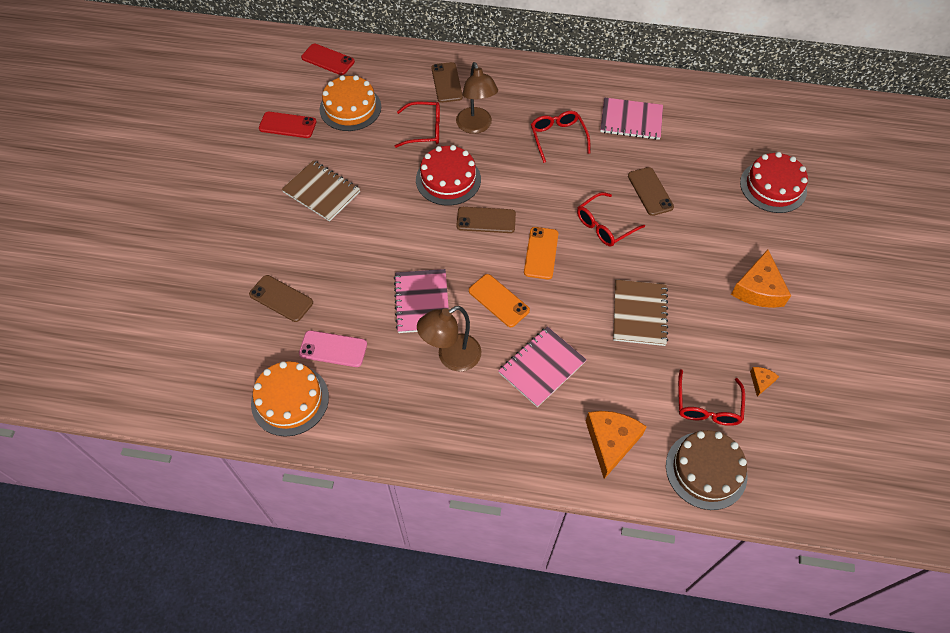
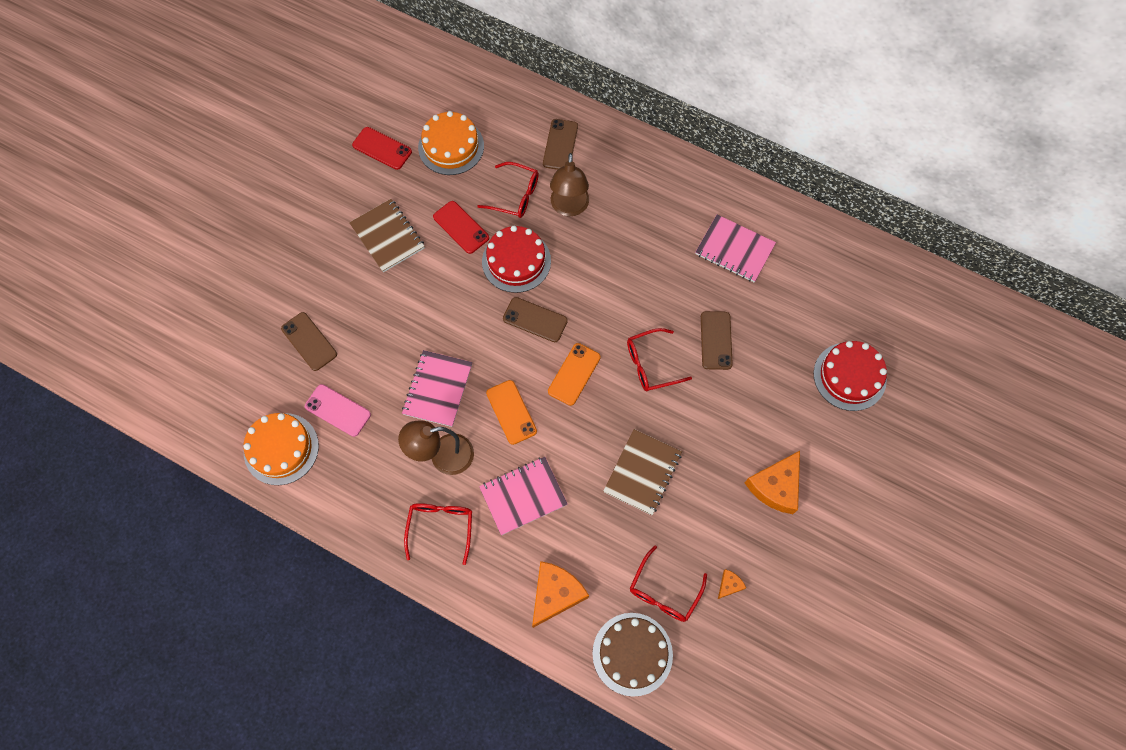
camera: 20 degrees right, 10 degrees up
red phone [301,43,355,75] -> red phone moved to [433,201,489,254]
red glasses [531,111,590,163] -> red glasses moved to [404,503,472,565]

